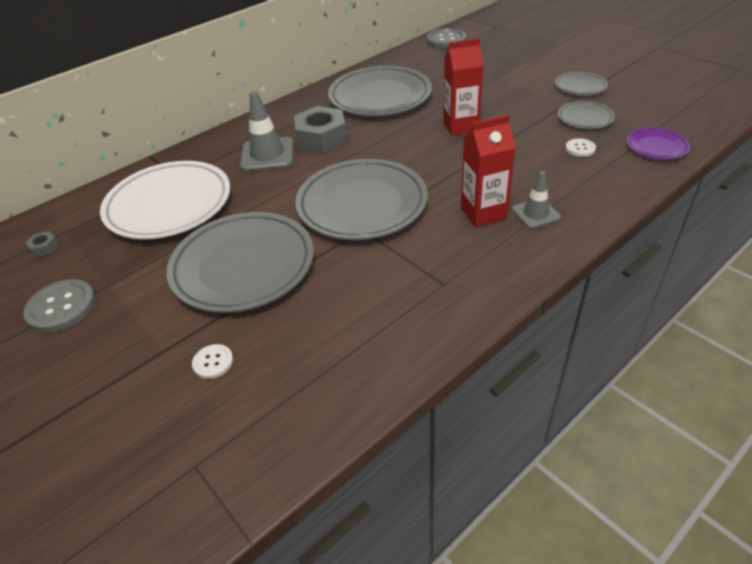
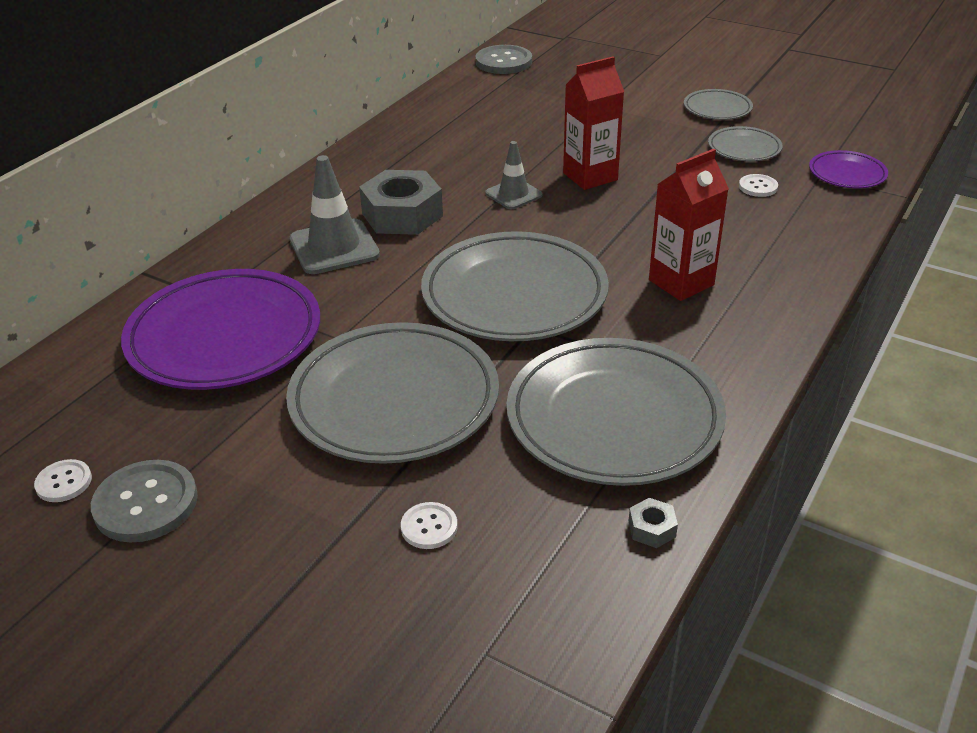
camera: 20 degrees left, 5 degrees down
grey nut [25,231,59,257] -> grey nut moved to [629,498,678,548]
white plate [100,161,230,239] -> purple plate [121,269,320,390]
grey plate [328,66,432,116] -> grey plate moved to [507,338,726,486]
grey traffic cone [512,171,561,229] -> grey traffic cone moved to [485,141,543,209]
none -> white button [34,459,92,502]

